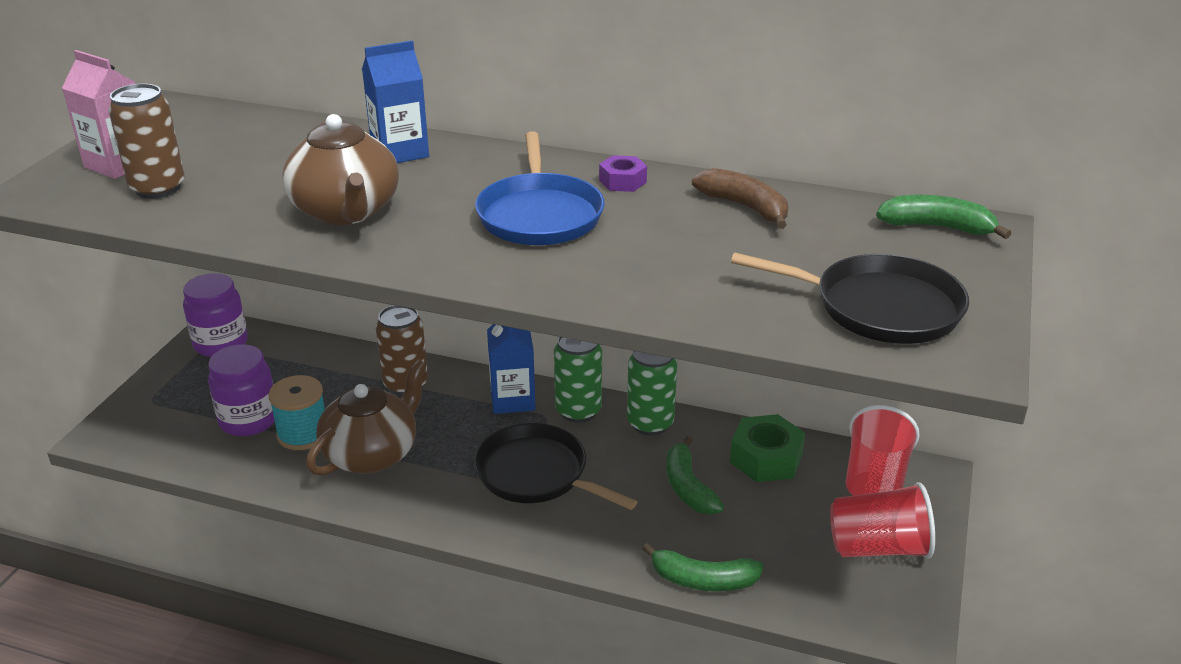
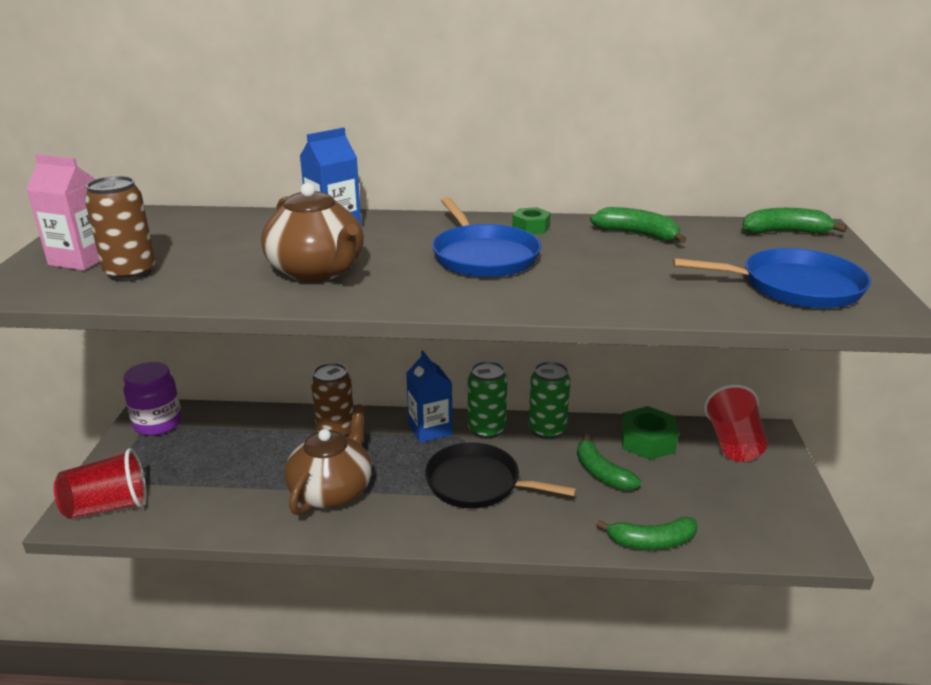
camera: 15 degrees left, 5 degrees down
purple jar [208,344,275,436] -> none
turquoise spool [268,375,325,450] -> none
purple nut [599,155,647,192] -> green nut [512,207,551,234]
brown banana [692,168,788,229] -> green banana [590,207,687,243]
black pan [731,252,969,344] -> blue pan [673,248,871,309]
red cup [830,482,935,559] -> red cup moved to [54,448,147,519]

